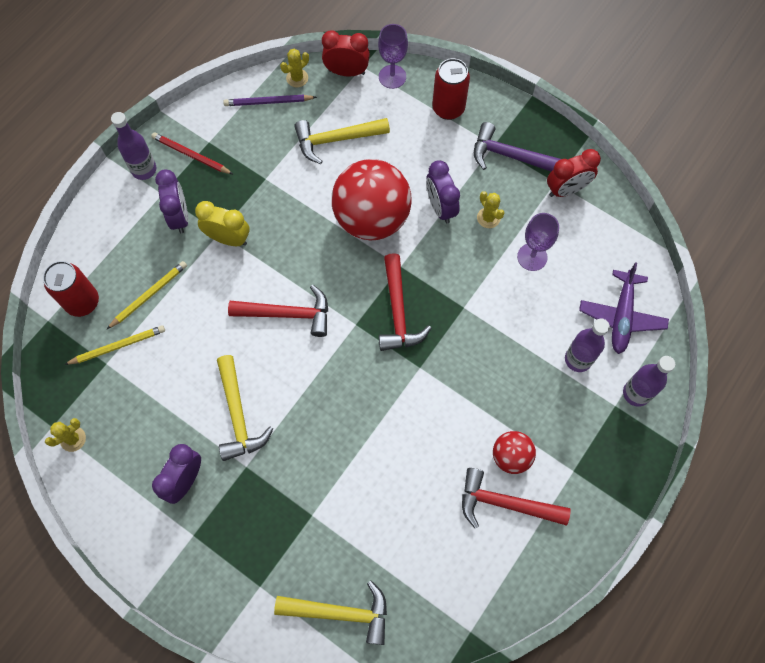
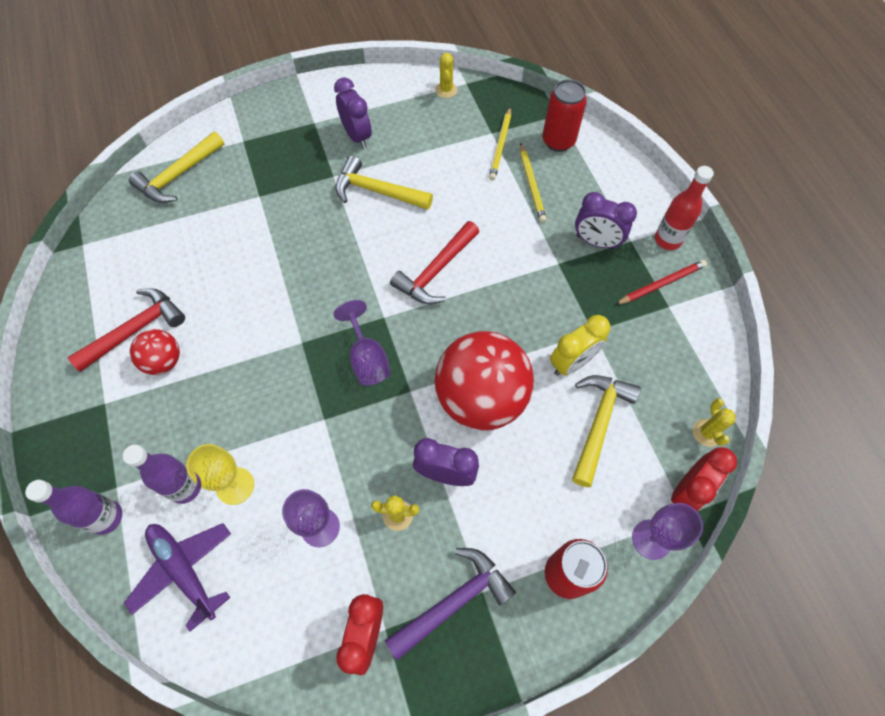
camera: 125 degrees right, 5 degrees down
purple bottle [111,112,156,180] -> red bottle [655,166,714,250]
yellow clock [195,201,250,246] -> yellow clock moved to [550,315,610,376]
purple pencil [223,95,317,106] -> none
red hammer [379,253,431,351] -> purple goblet [333,300,391,386]
none -> yellow goblet [186,444,254,505]

